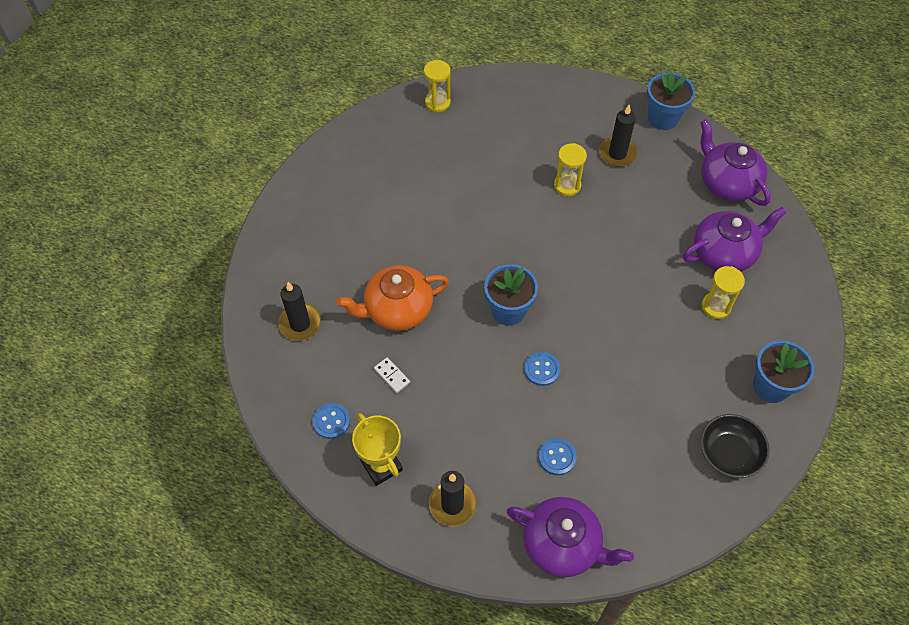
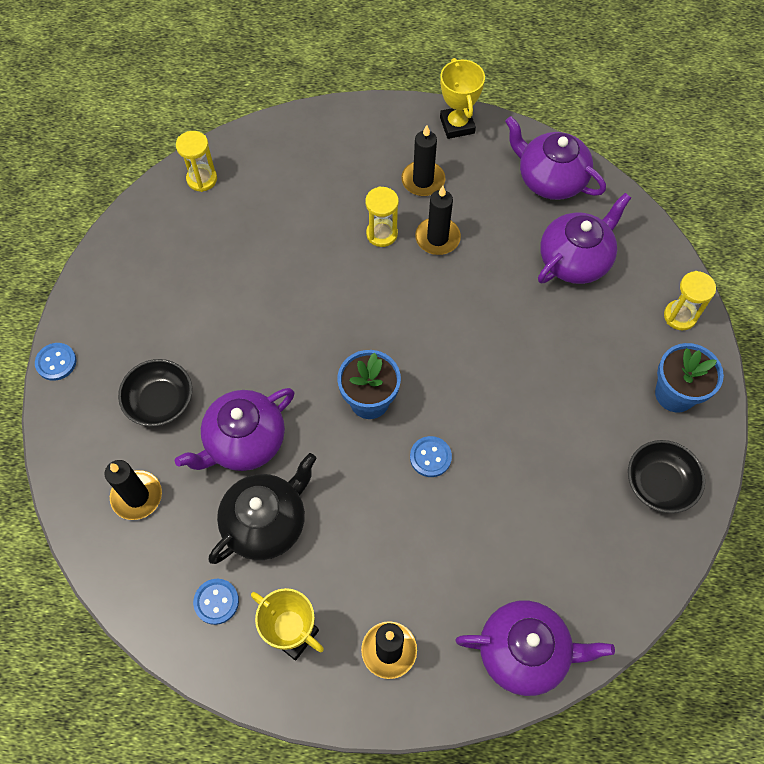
camera: 20 degrees left, 5 degrees up
orange teapot [337,266,449,331] -> purple teapot [175,388,294,471]
white domino [374,357,410,393] -> black teapot [209,453,317,564]
blue button [538,438,577,475] -> blue button moved to [35,343,77,381]
blue flower pot [647,72,695,130] -> yellow trophy [440,58,485,139]
yellow hourglass [702,266,745,319] -> yellow hourglass moved to [664,271,716,331]
none -> black bowl [118,359,192,427]
none -> black candle [415,186,461,255]

